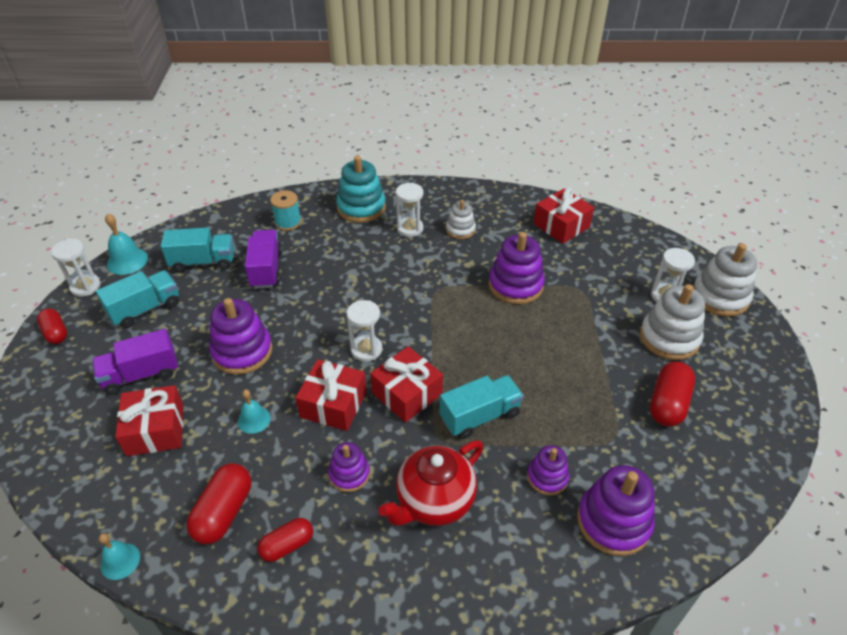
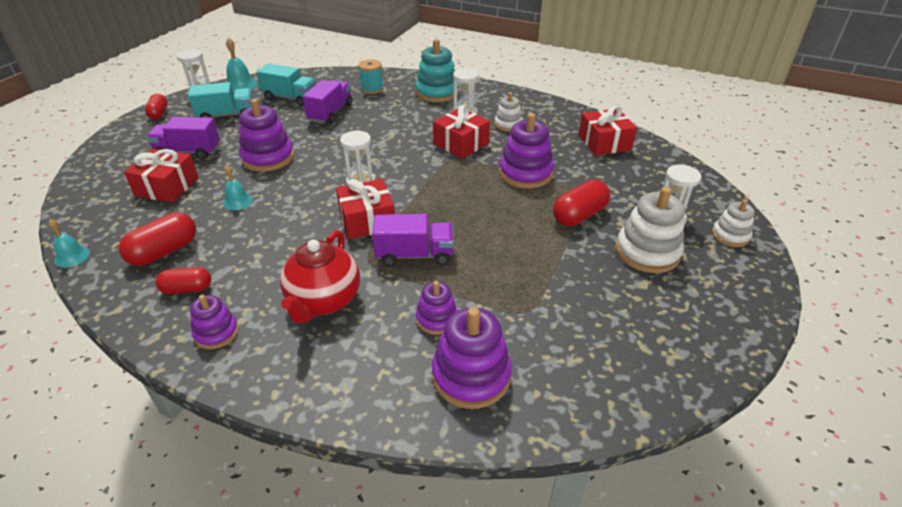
camera: 25 degrees right, 5 degrees down
red gift [295,359,367,431] -> red gift moved to [433,105,490,159]
purple stacking toy [328,442,370,492] -> purple stacking toy moved to [190,295,239,349]
red teapot [378,441,483,526] -> red teapot turned 60 degrees counterclockwise [280,230,360,324]
turquoise truck [440,375,524,439] -> purple truck [372,214,454,266]
red capsule [650,362,695,426] -> red capsule moved to [553,179,610,226]
white stacking toy [693,243,757,317] -> white stacking toy [712,199,755,247], size x0.59

